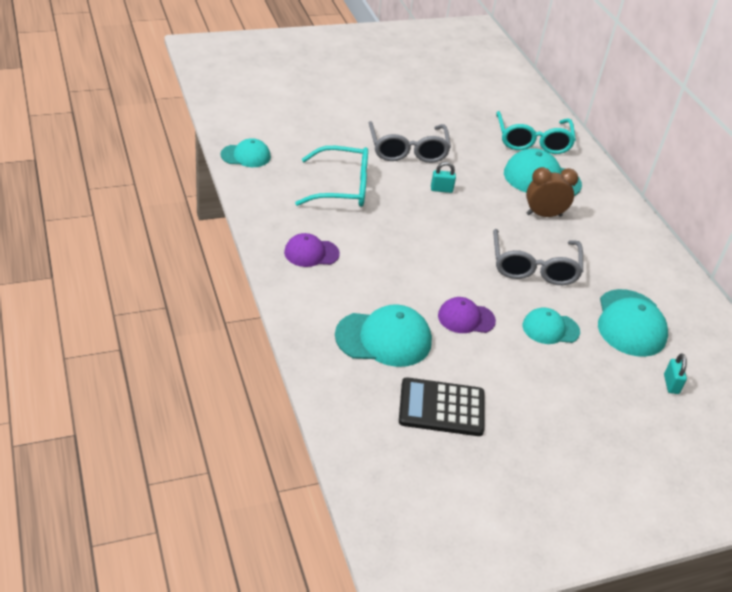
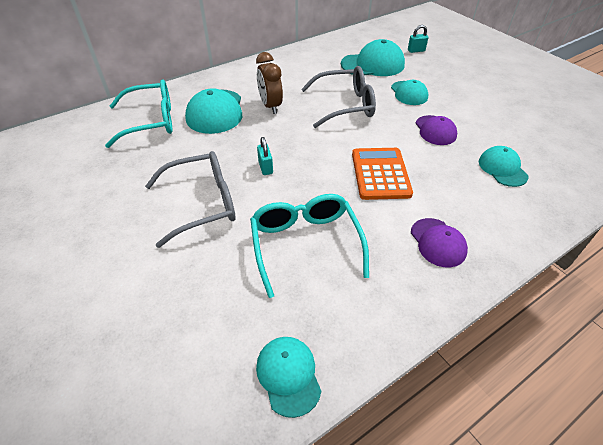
camera: 100 degrees left, 5 degrees up
turquoise cap [335,305,432,367] -> turquoise cap [479,146,529,187], size x0.62
black calculator [399,377,485,436] -> none
none -> orange calculator [352,148,413,200]

